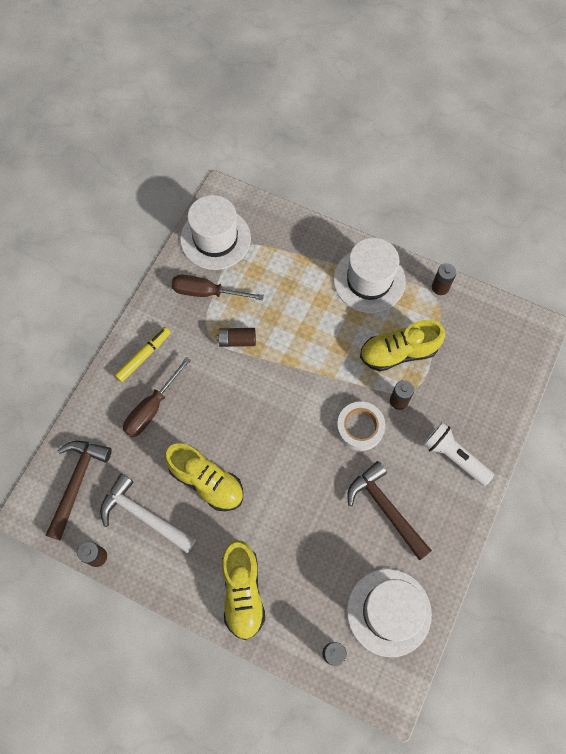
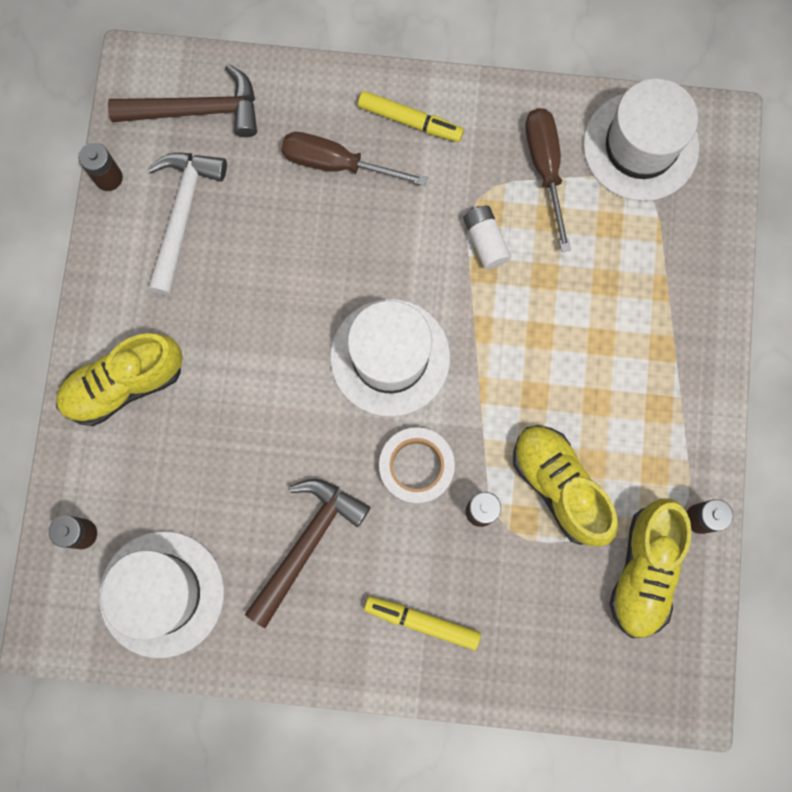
camera: 70 degrees right, 10 degrees up
yellow shoe [165,444,243,511] -> yellow shoe moved to [610,498,692,638]
brown battery [217,328,256,347] -> white battery [463,205,511,269]
white hat [333,238,406,313] -> white hat moved to [330,299,450,417]
white flashlight [423,422,494,486] -> yellow marker [364,596,481,650]

